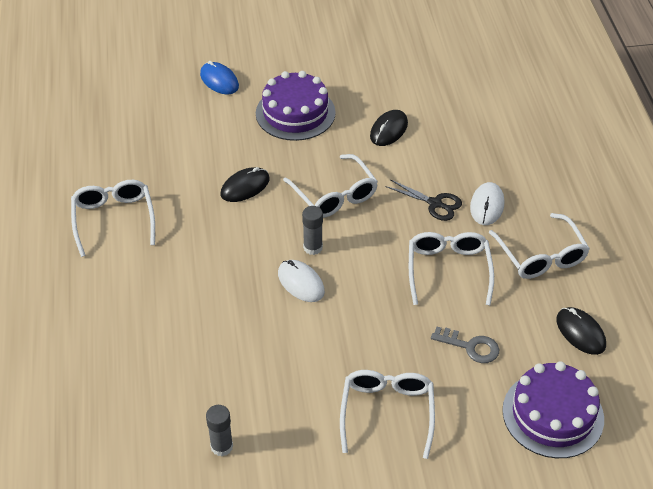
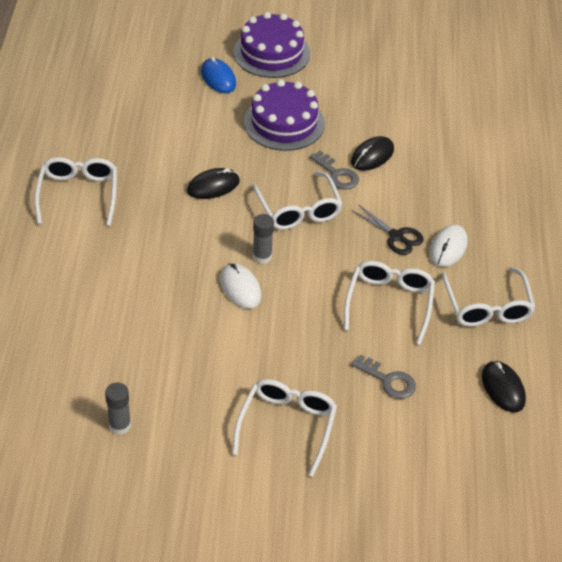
camera: 10 degrees right, 0 degrees up
purple cake [502,361,604,458] -> purple cake moved to [233,12,310,78]
none -> grey key [310,151,359,190]

